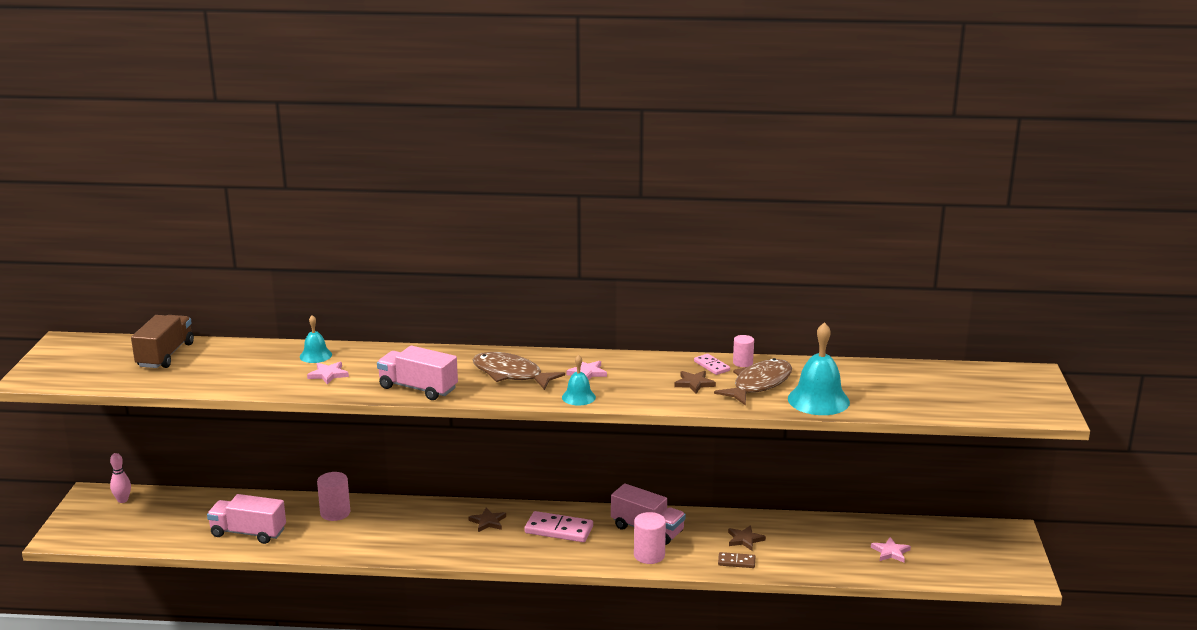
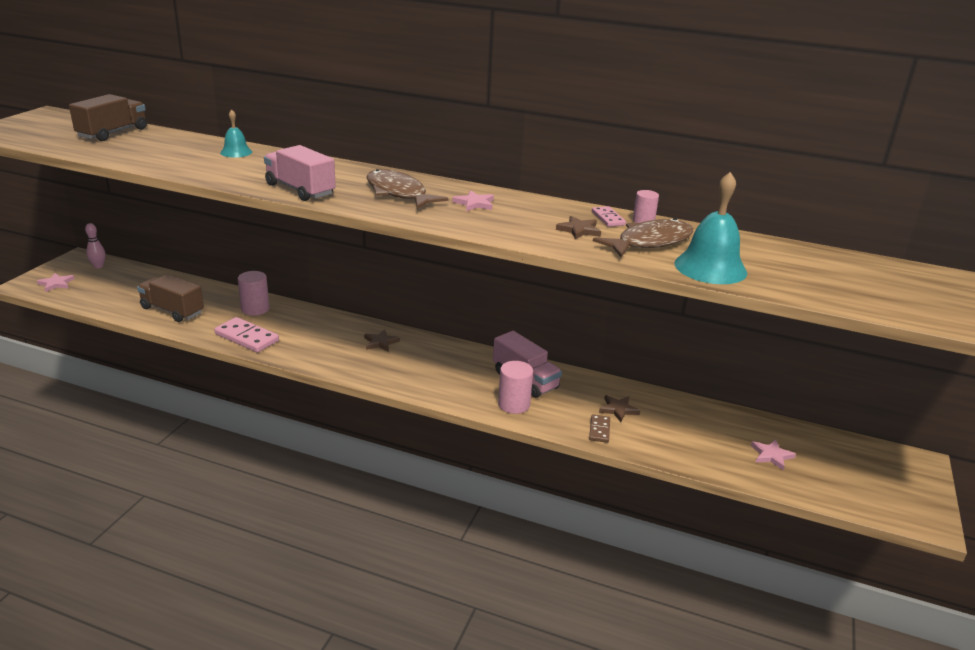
camera: 15 degrees right, 5 degrees up
pink truck [207,494,286,544] -> brown truck [137,274,204,322]
pink star [307,362,349,385] -> pink star moved to [37,273,75,292]
pink domino [524,511,593,542] -> pink domino moved to [214,317,279,352]
turquoise bell [562,355,596,406] -> none
brown domino [718,552,755,568] -> brown domino turned 75 degrees clockwise [589,414,610,443]

